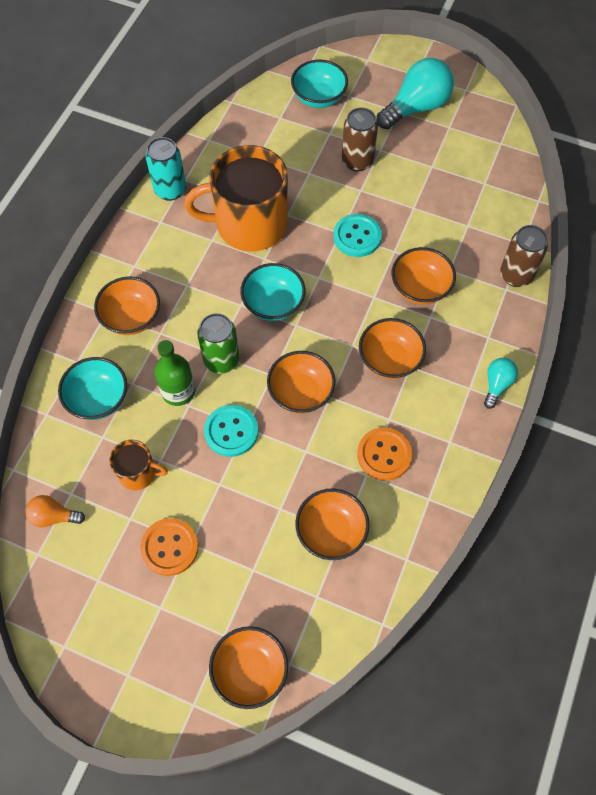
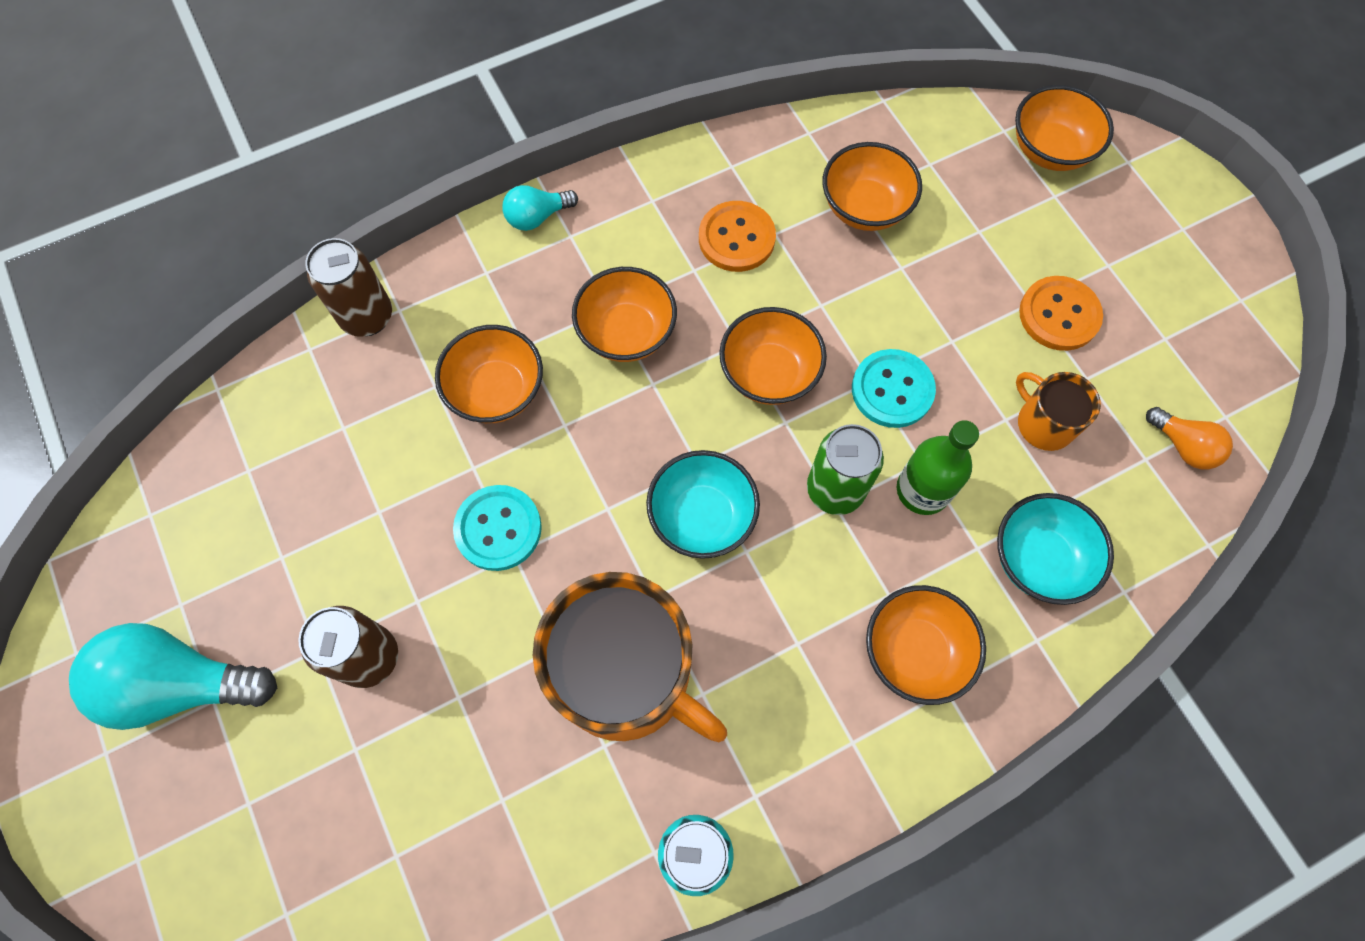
camera: 140 degrees left, 5 degrees up
turquoise bowl [291,60,348,108] -> none

